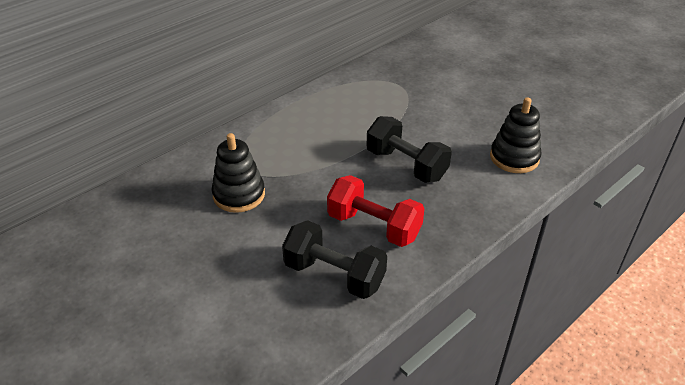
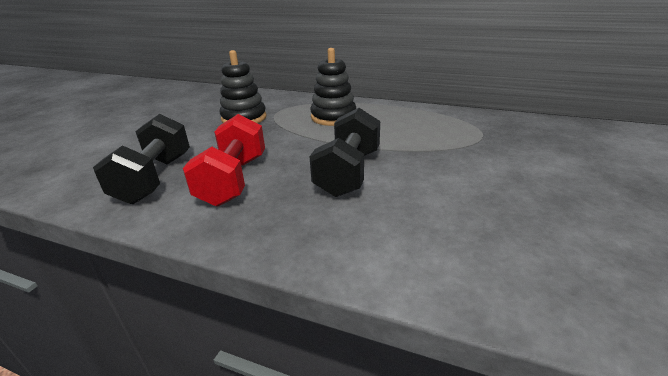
camera: 65 degrees right, 10 degrees down
black stacking toy [490,97,542,173] -> black stacking toy moved to [310,48,356,126]

